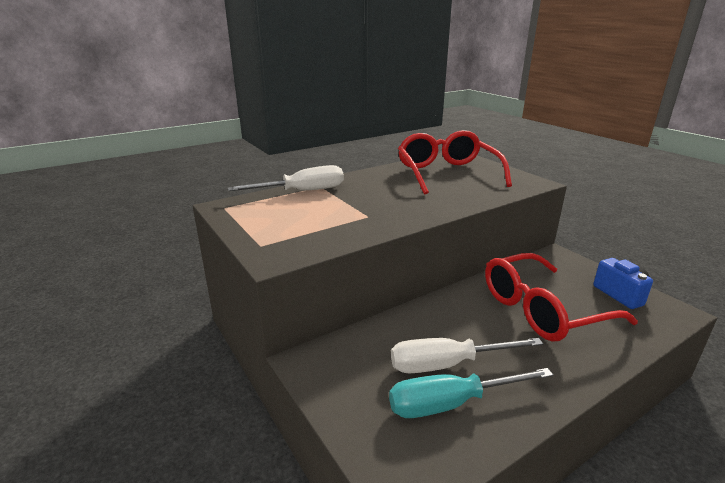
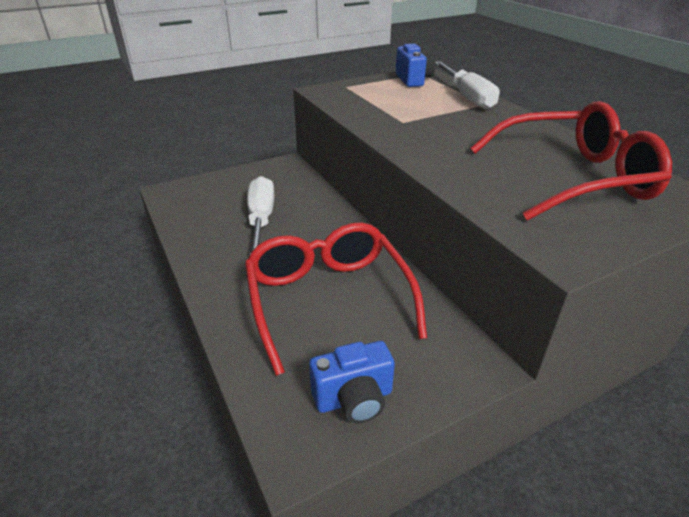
camera: 95 degrees right, 10 degrees up
turquoise screwdriver [389,368,554,418] -> none
none -> blue camera [396,44,435,87]

